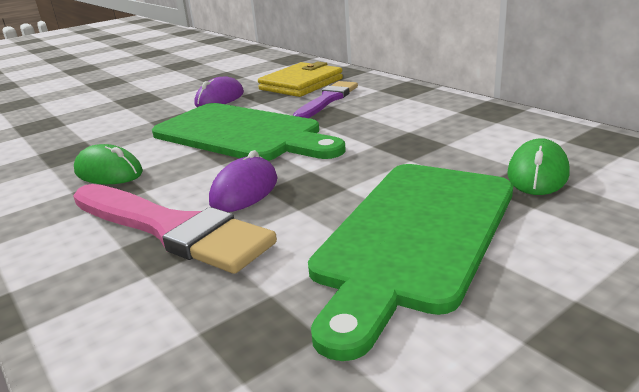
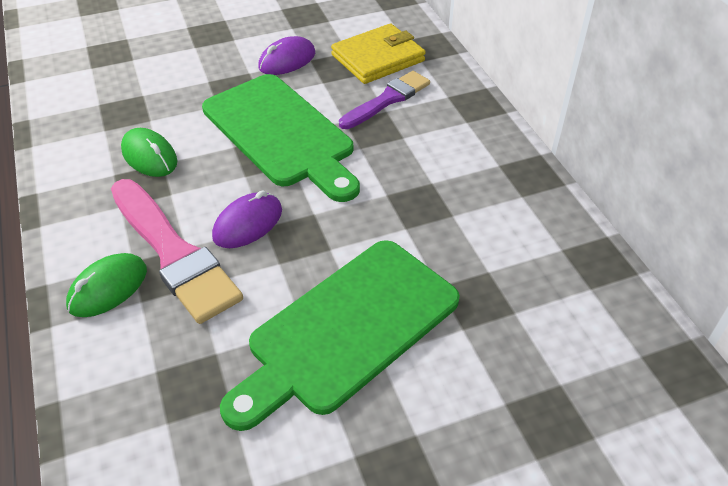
camera: 15 degrees right, 20 degrees up
green mouse [507,138,570,195] -> green mouse moved to [66,253,147,317]

